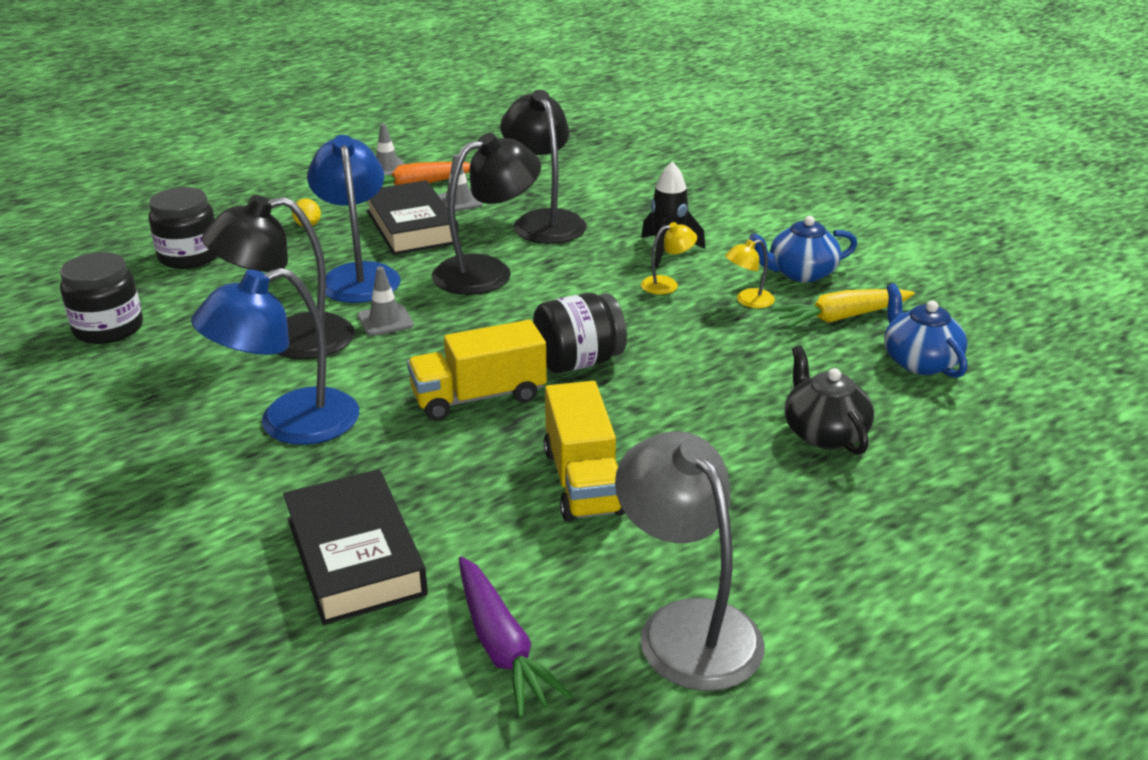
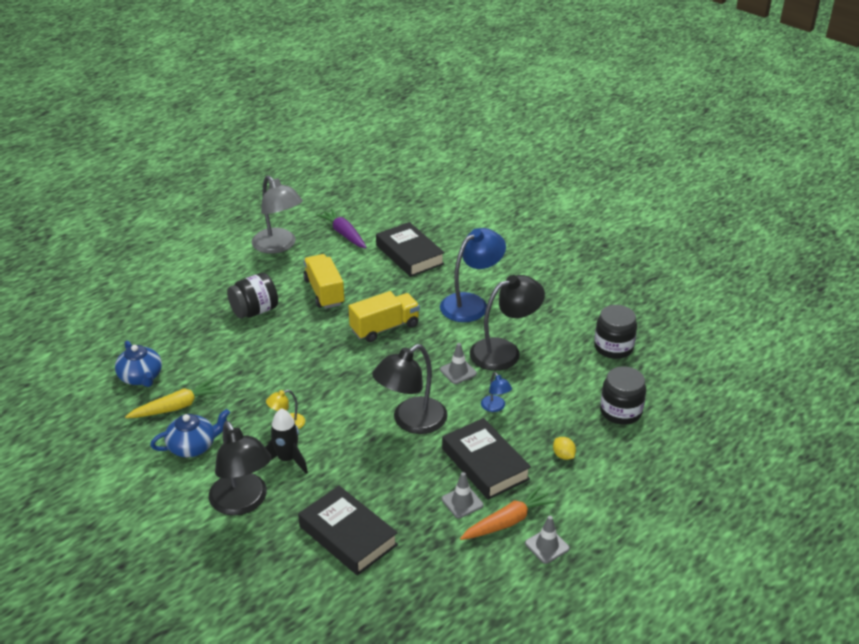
camera: 170 degrees right, 5 degrees up
blue lamp [307,135,400,303] -> blue lamp [481,372,512,412], size x0.46
black lamp [500,90,587,244] -> black lamp moved to [209,421,271,516]
black jar [533,293,627,373] -> black jar moved to [227,273,278,319]
yellow lamp [725,239,775,308] -> none
black teapot [784,345,874,455] -> none
none -> black book [298,486,398,576]

